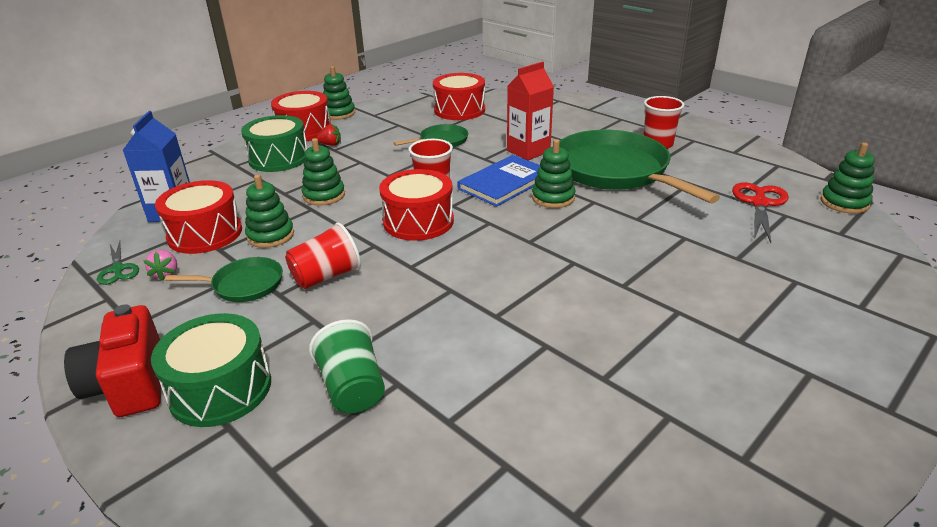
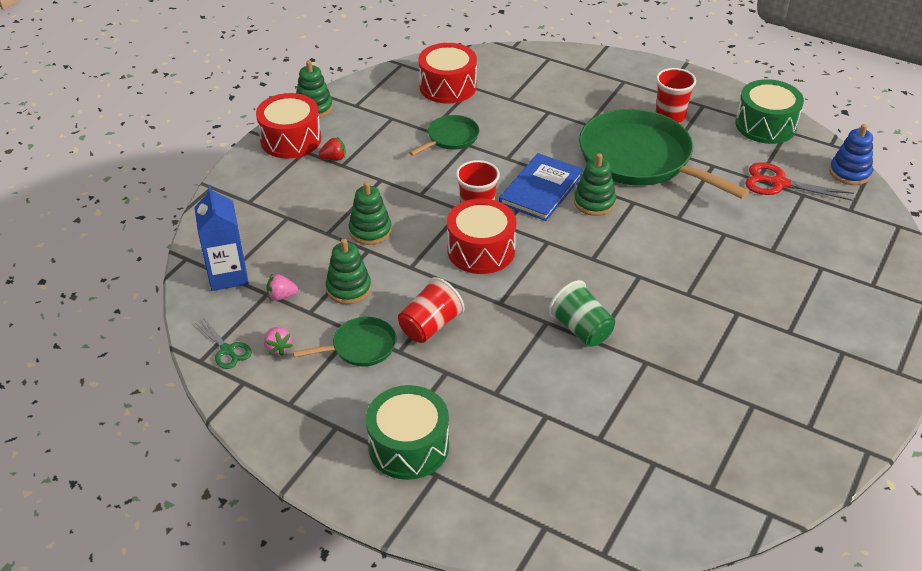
camera: 15 degrees left, 10 degrees up
red camera [64,304,161,417] -> none
red drum [155,180,242,254] -> pink strawberry [266,274,298,301]
green drum [241,115,307,172] -> green drum moved to [735,79,804,144]
green cup [309,319,385,413] -> green cup moved to [548,280,615,347]
red carton [507,62,554,160] -> none
red scissors [732,182,789,243] -> red scissors turned 75 degrees counterclockwise [745,162,854,201]
green stacking toy [821,142,875,214] -> blue stacking toy [829,124,873,185]

